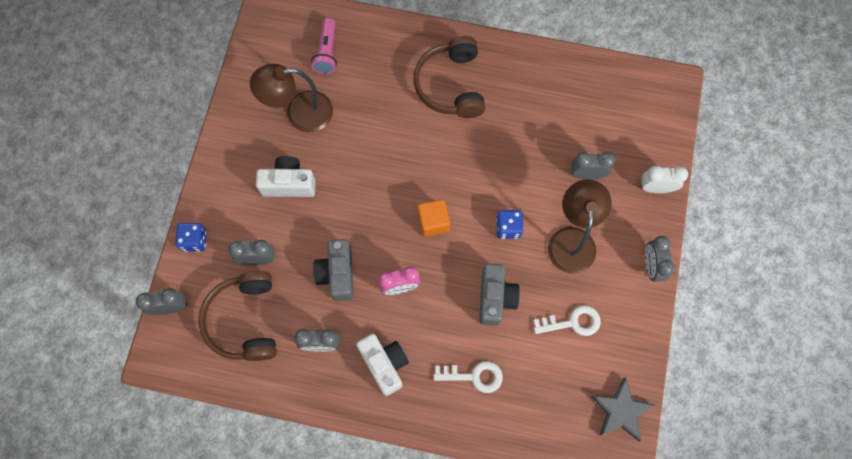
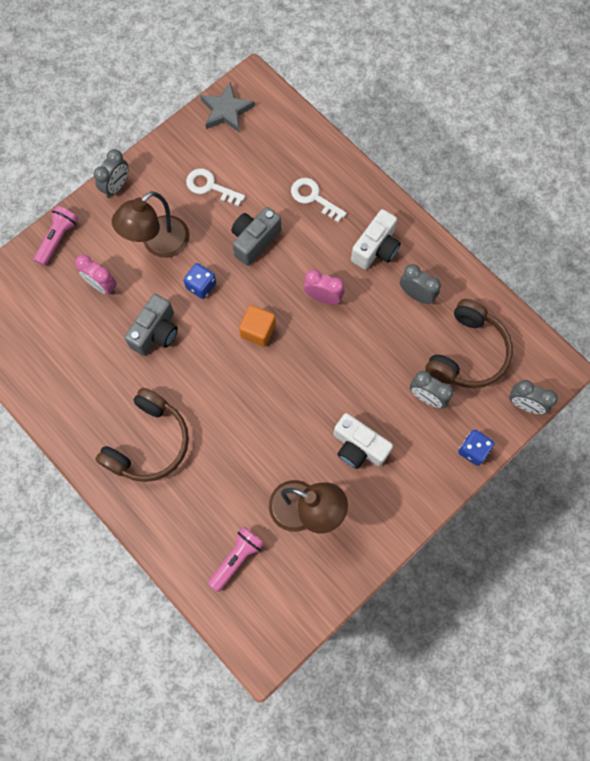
camera: 145 degrees left, 0 degrees up
grey camera [313,239,354,301] -> grey camera moved to [124,294,178,356]
white camera [356,334,409,396] -> white camera turned 150 degrees counterclockwise [351,209,401,270]
grey clock [571,152,616,180] -> pink clock [75,254,117,294]
white clock [640,166,688,193] -> pink flashlight [34,206,78,266]

